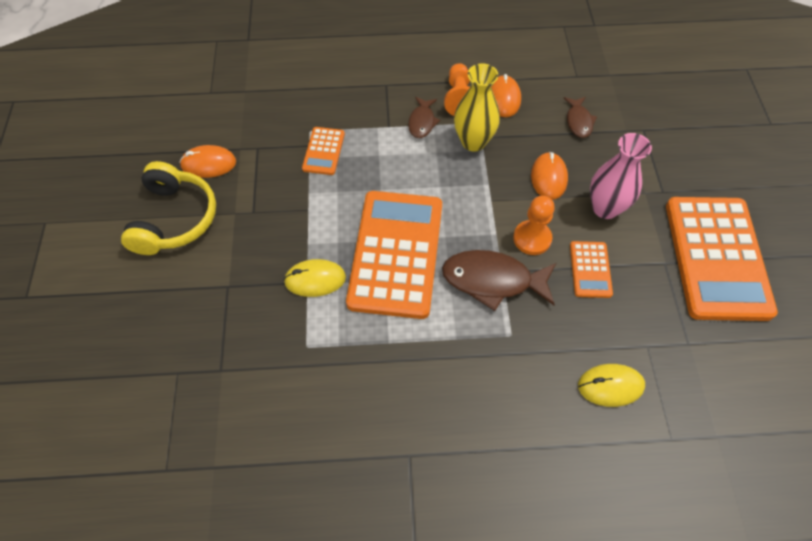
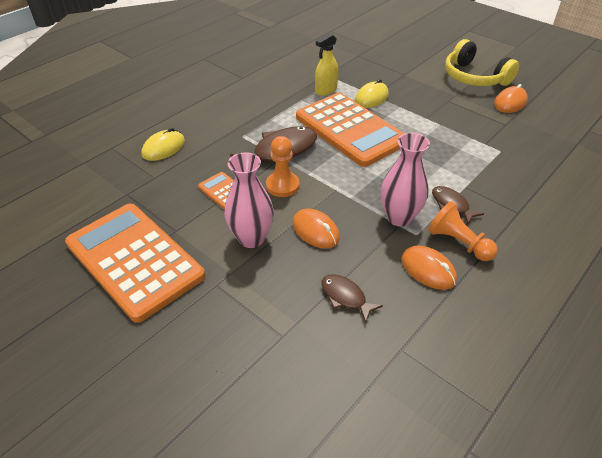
camera: 135 degrees right, 15 degrees down
orange calculator [302,127,345,175] -> none
yellow vase [454,63,500,152] -> pink vase [381,133,430,227]
none -> yellow spray bottle [315,33,338,96]

